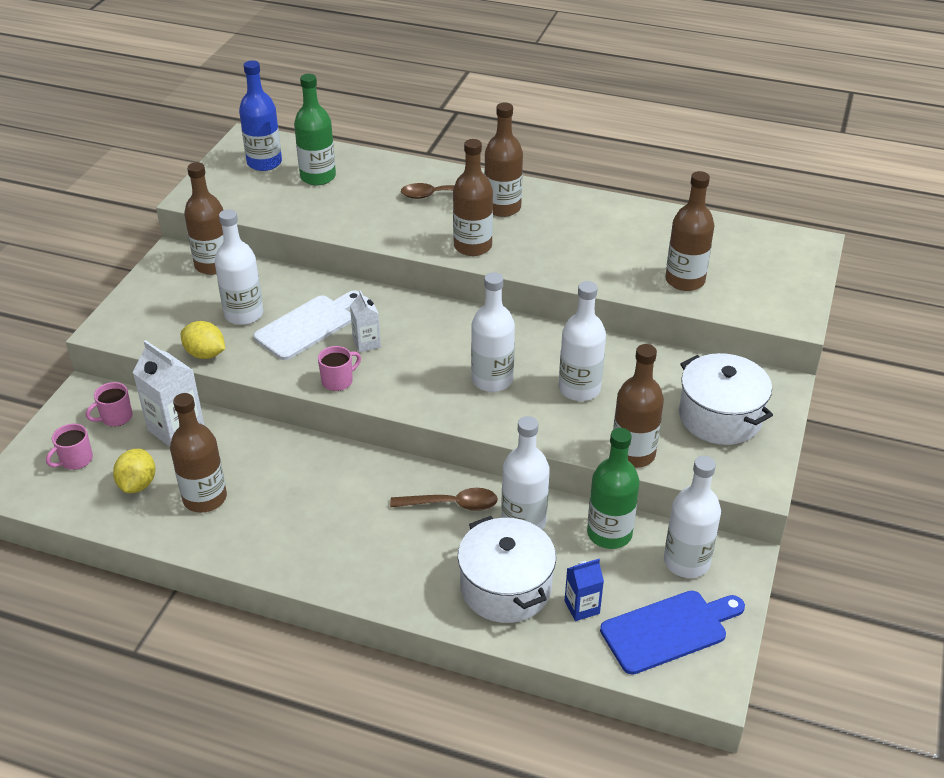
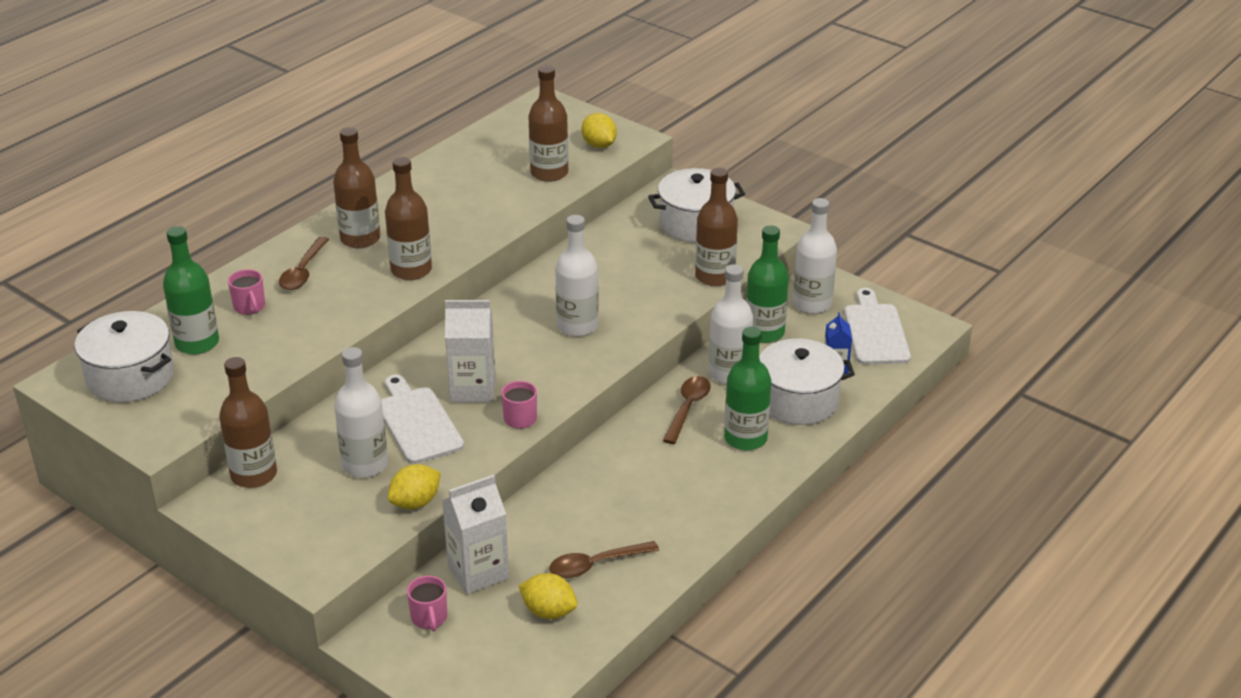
camera: 70 degrees left, 5 degrees down
pink mug [46,424,93,470] -> pink mug moved to [228,269,265,315]
brown bottle [170,393,227,513] -> brown spoon [549,541,659,578]
blue bottle [239,60,282,171] -> white pot [75,311,174,402]
white carton [350,290,381,352] -> white carton [445,300,496,403], size x1.74
white bottle [559,281,606,401] -> none
blue cutting board [600,590,745,675] -> white cutting board [844,288,911,365]
none -> yellow lemon [581,113,617,148]
none -> green bottle [724,327,771,451]

